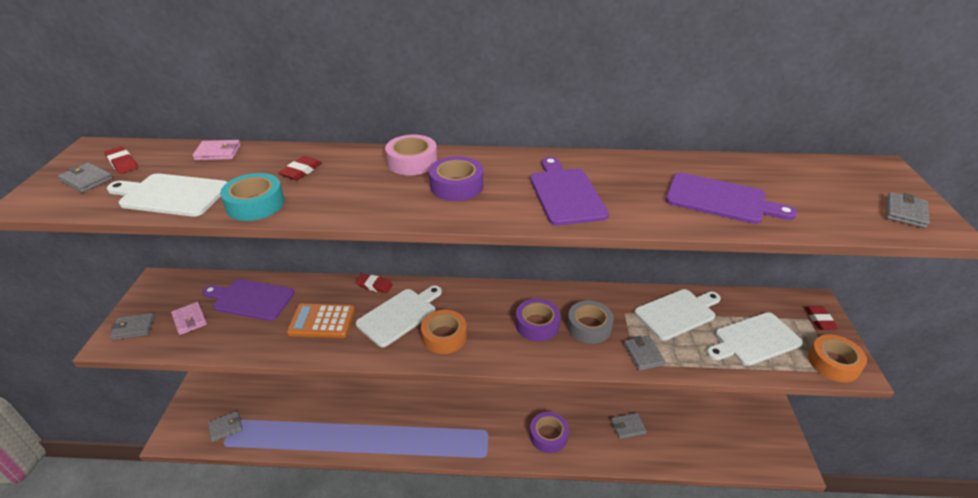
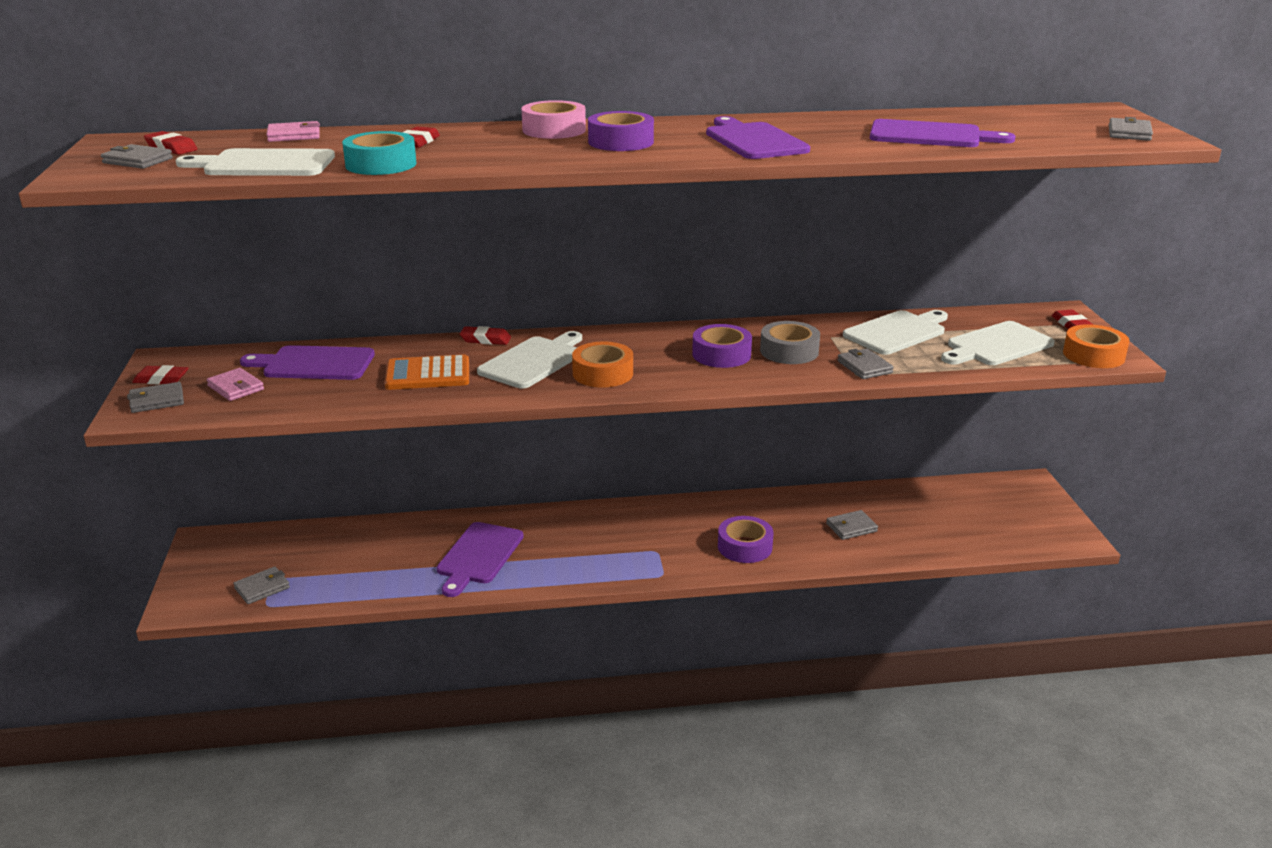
camera: 10 degrees left, 10 degrees down
none -> red eraser [132,365,188,384]
none -> purple cutting board [437,522,524,597]

